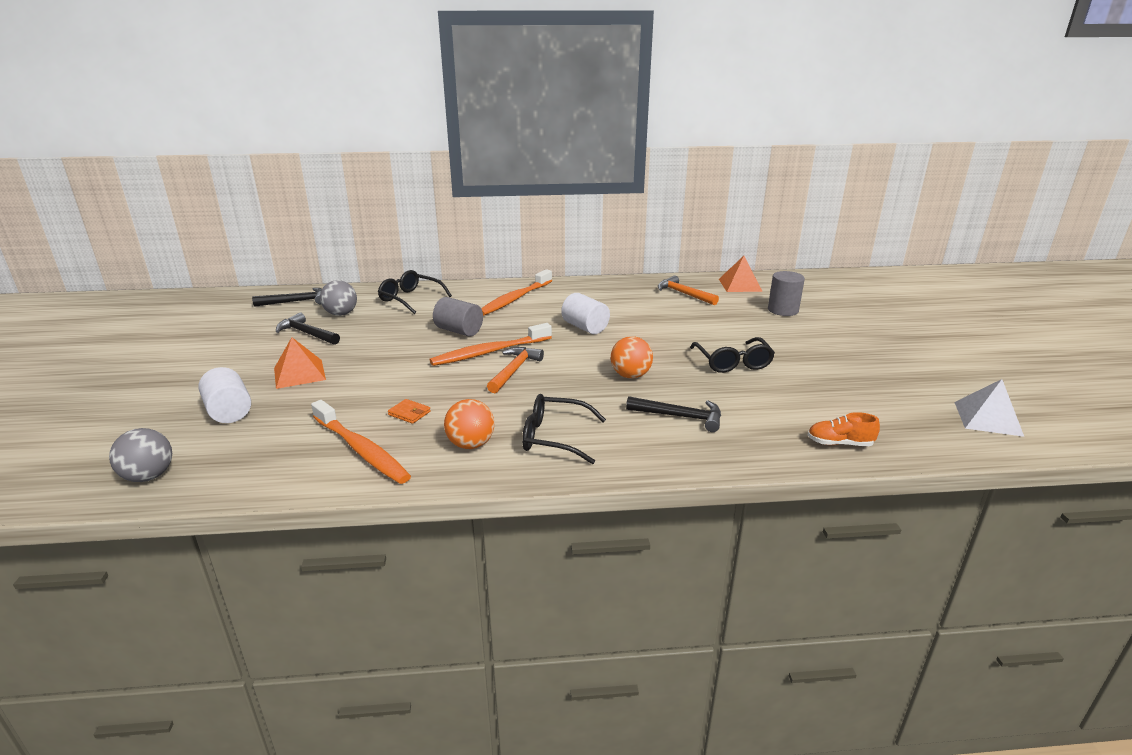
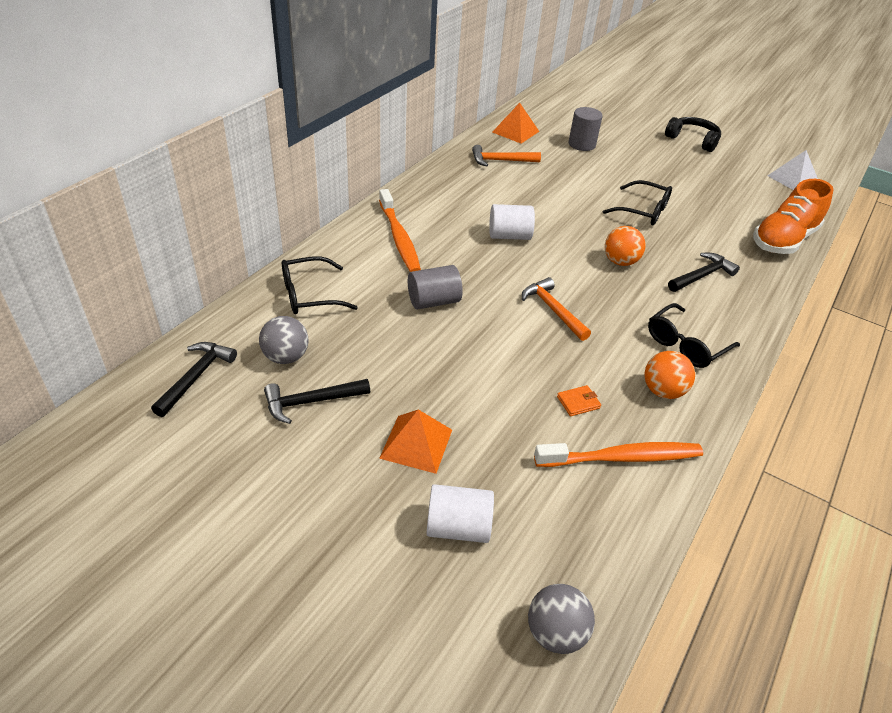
camera: 55 degrees left, 15 degrees up
orange toothbrush [430,323,552,366] -> none
orange shoe [808,412,880,446] -> orange shoe [753,179,834,254], size x2.08
none -> black headphones [665,117,721,152]

